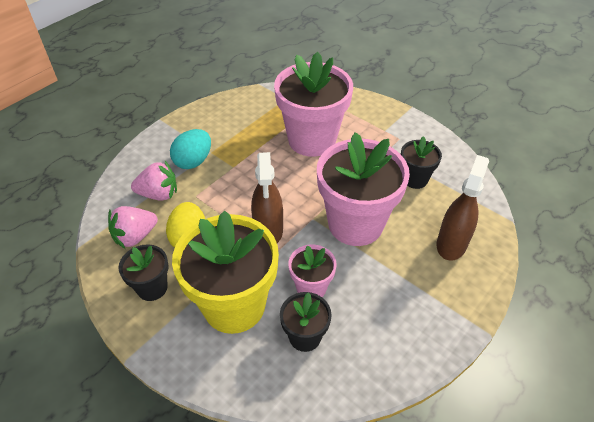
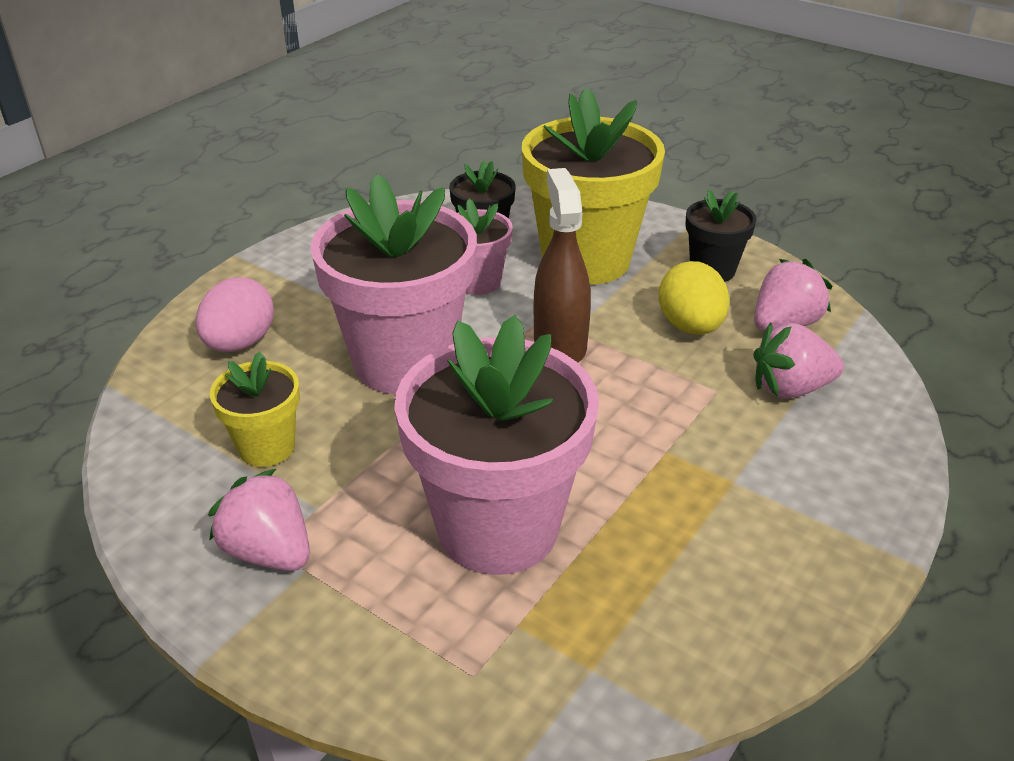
camera: 175 degrees right, 10 degrees down
turquoise egg [170,129,211,169] -> none
black flower pot [401,136,442,189] -> yellow flower pot [210,351,300,467]
brown spray bottle [436,155,489,261] -> pink egg [196,277,274,352]
none -> pink strawberry [208,469,310,571]

